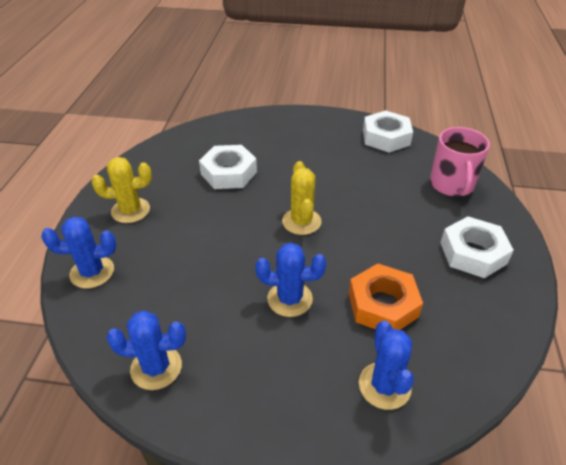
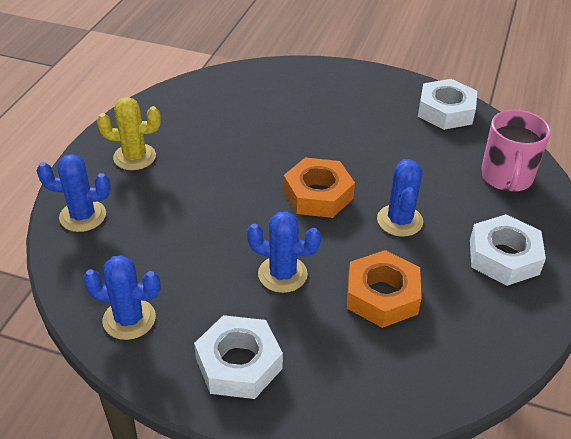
camera: 10 degrees right, 0 degrees up
white nut [199,145,257,189] -> white nut moved to [194,315,283,399]
yellow cactus [282,161,321,235] -> orange nut [283,158,355,218]
blue cactus [359,321,414,410] -> blue cactus moved to [377,159,423,237]

